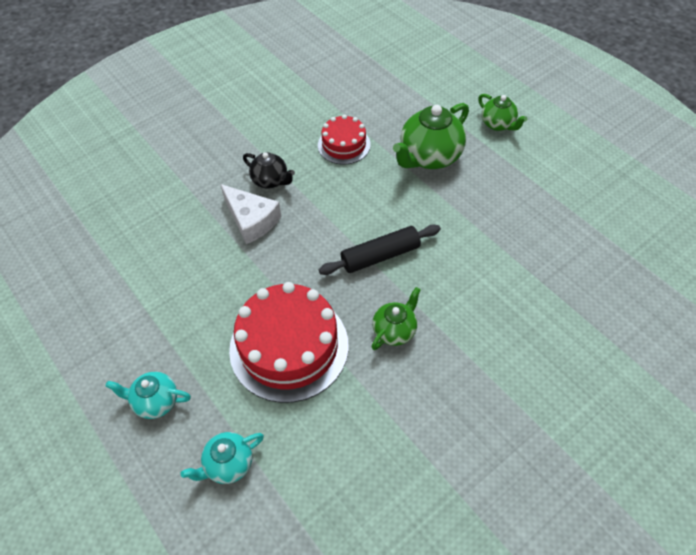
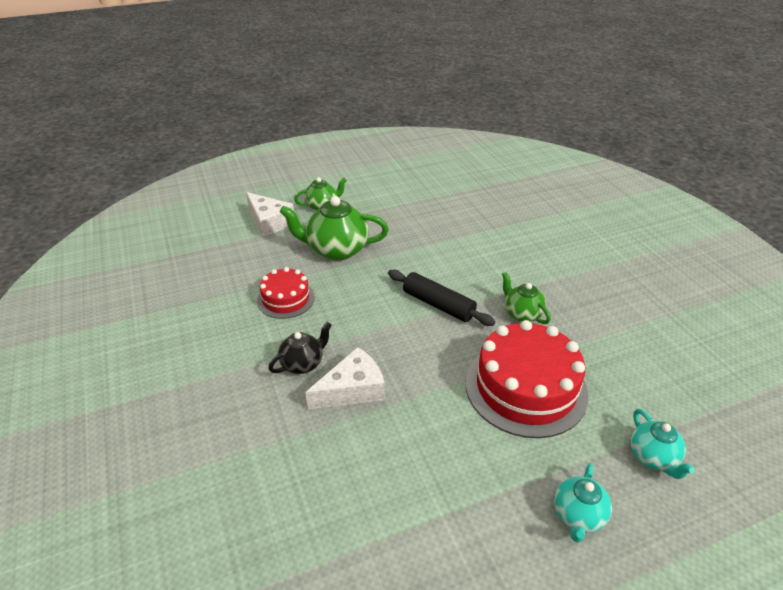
camera: 75 degrees left, 15 degrees down
black rolling pin [319,224,441,275] -> black rolling pin turned 45 degrees counterclockwise [388,270,495,326]
green teapot [393,103,469,169] -> green teapot turned 120 degrees clockwise [280,196,389,261]
none -> white cheese [246,192,294,237]

